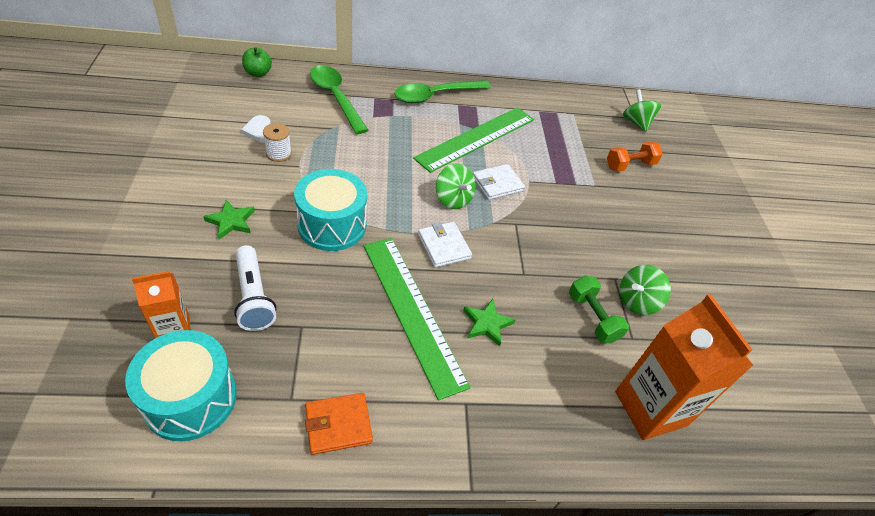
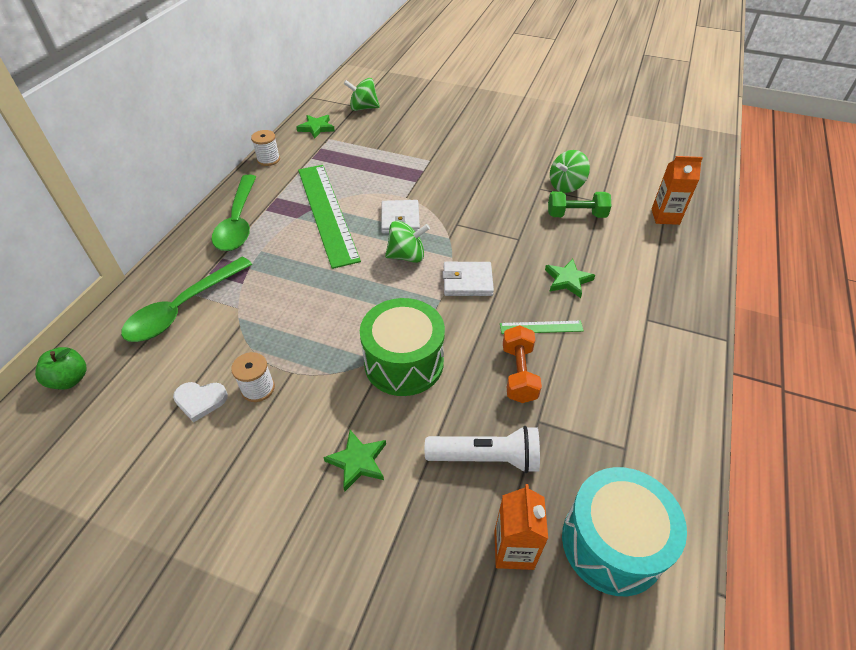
camera: 60 degrees left, 0 degrees up
turquoise drum [294,169,367,251] -> green drum [360,298,445,396]
orange wallet [305,393,373,455] -> none
green spoon [310,65,368,134] -> green spoon turned 45 degrees counterclockwise [121,257,252,342]
green ruler [364,238,471,401] -> green ruler [500,320,584,334], size x0.42
orange dumbbell [607,141,663,172] -> orange dumbbell moved to [503,325,542,403]
orange carton [615,294,754,440] -> orange carton [652,156,703,225], size x0.56
green spinning top [620,265,671,315] -> green spinning top turned 60 degrees clockwise [550,150,590,193]
none -> white spool [251,130,280,166]
none -> green star [296,115,335,139]

